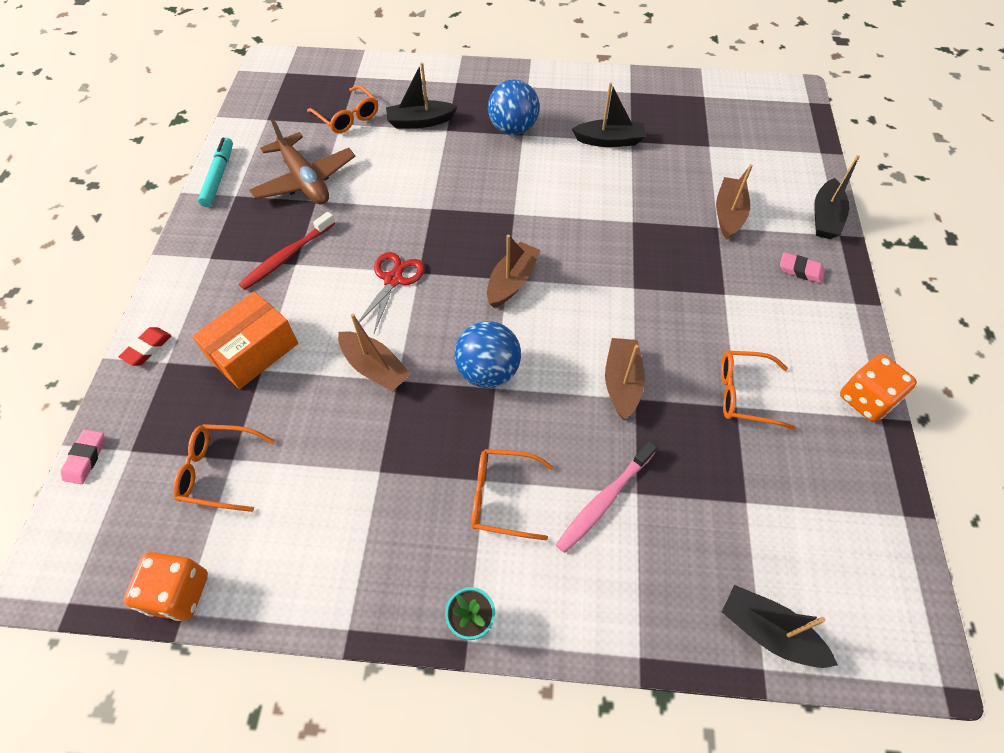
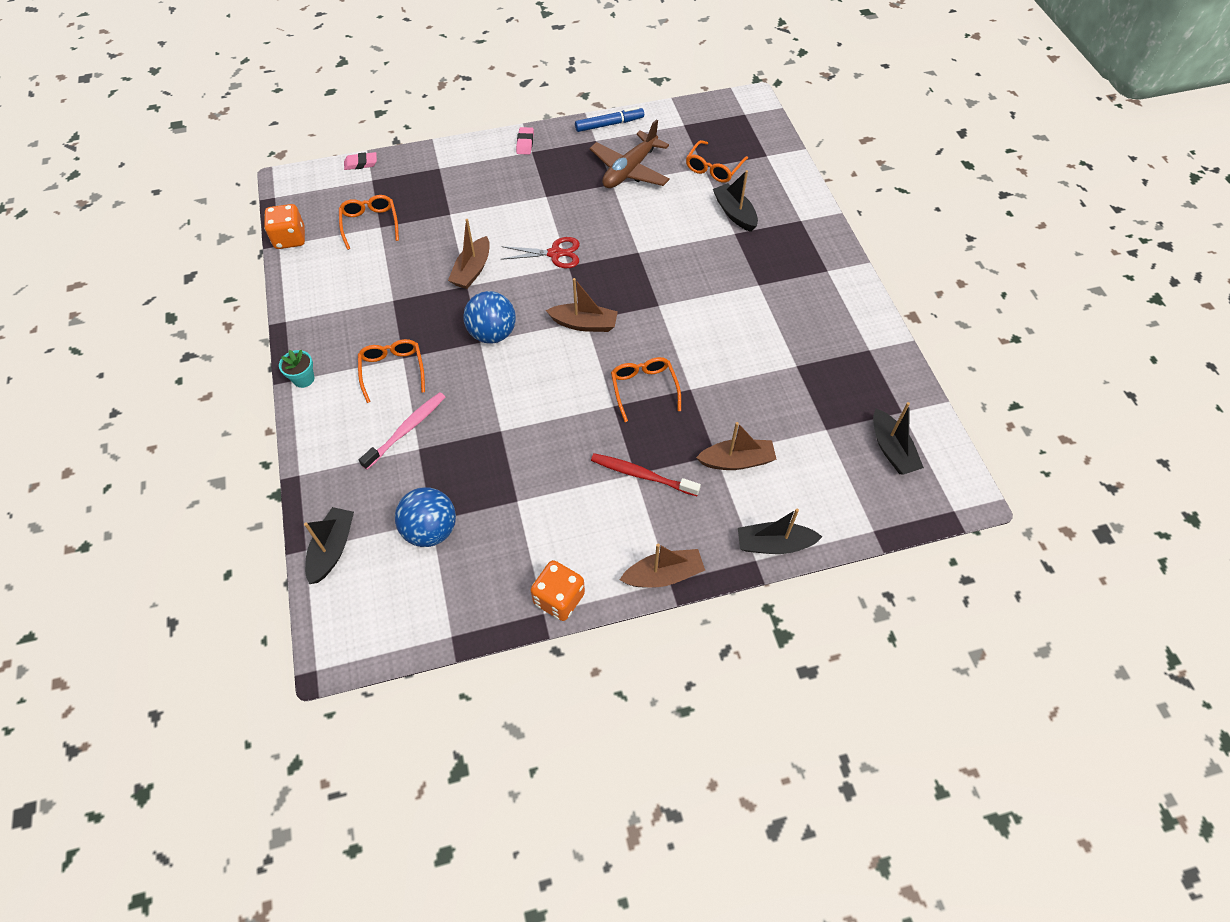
camera: 70 degrees right, 0 degrees up
red eraser [119,327,172,366] -> none
orange box [192,291,298,389] -> none
turquoise marker [198,137,233,207] -> blue marker [575,107,644,132]
red toothbrush [239,212,335,290] -> red toothbrush moved to [591,453,701,496]
blue ball [488,79,540,135] -> blue ball moved to [395,487,456,547]
pink toothbrush [556,441,657,553] -> pink toothbrush turned 105 degrees clockwise [359,392,445,470]
black boat [572,82,646,147] -> black boat moved to [873,402,924,474]
brown boat [605,338,645,420] -> brown boat moved to [620,544,705,587]
orange glasses [721,350,795,430] -> orange glasses moved to [611,357,681,422]
pink eraser [780,252,825,284] -> pink eraser moved to [516,127,534,155]

